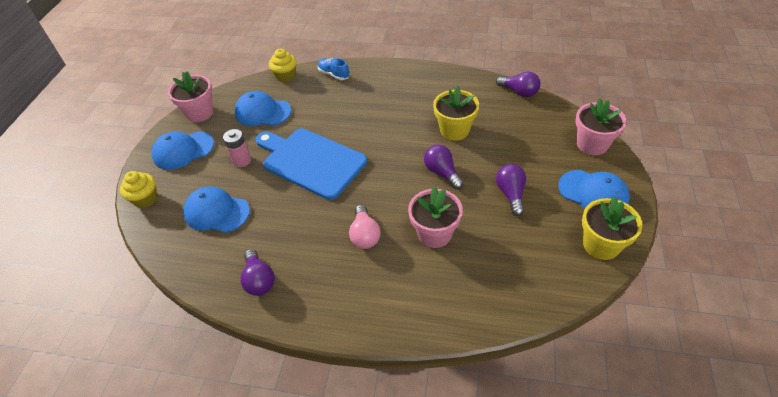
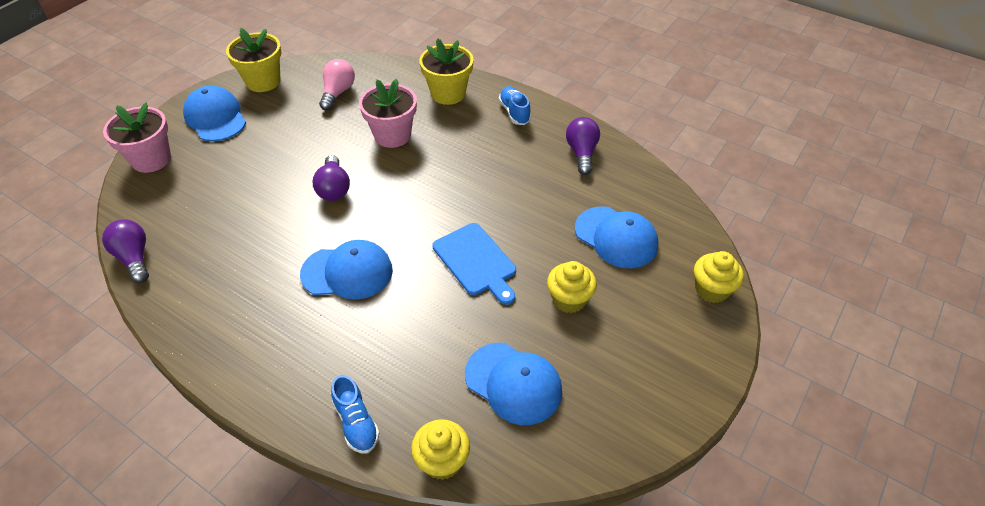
camera: 160 degrees left, 0 degrees up
blue cap [152,131,214,170] -> blue cap moved to [300,240,393,300]
pink flower pot [168,71,214,122] -> none
pink battery [223,129,251,167] -> yellow cupcake [547,261,597,313]
blue cutting board [255,128,367,200] -> blue cutting board [432,223,516,305], size x0.61
pink light bulb [349,205,381,249] -> pink light bulb moved to [319,59,355,111]
yellow flower pot [433,85,479,141] -> yellow flower pot moved to [419,38,474,105]
purple light bulb [496,164,526,216] -> none
none -> blue shoe [499,86,531,125]

